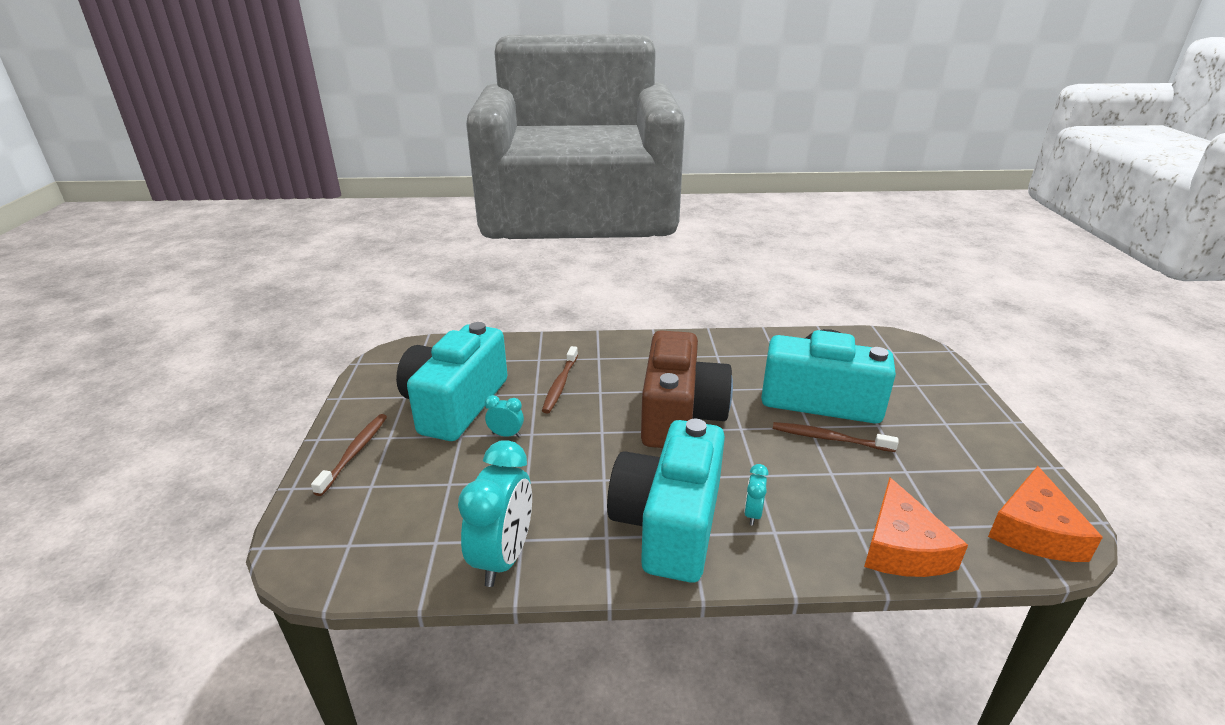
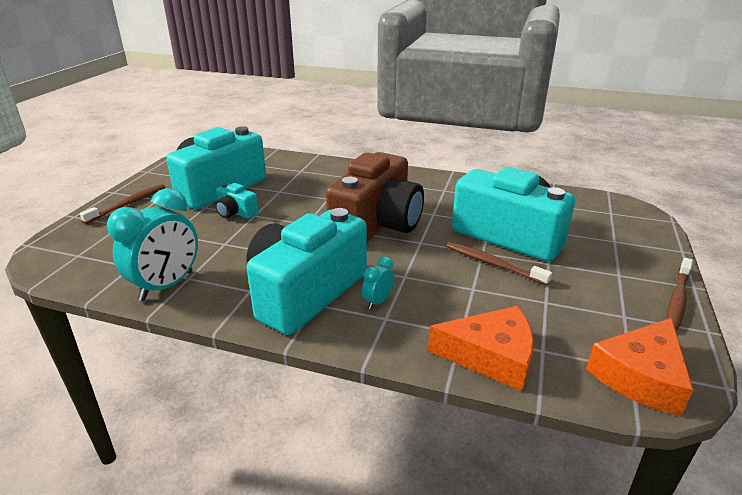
camera: 20 degrees right, 0 degrees up
turquoise clock [485,395,524,437] -> turquoise camera [215,183,259,219]
brown toothbrush [542,346,578,414] -> brown toothbrush moved to [666,258,693,332]
orange cheese [864,478,968,577] -> orange cheese turned 105 degrees counterclockwise [428,306,534,391]

